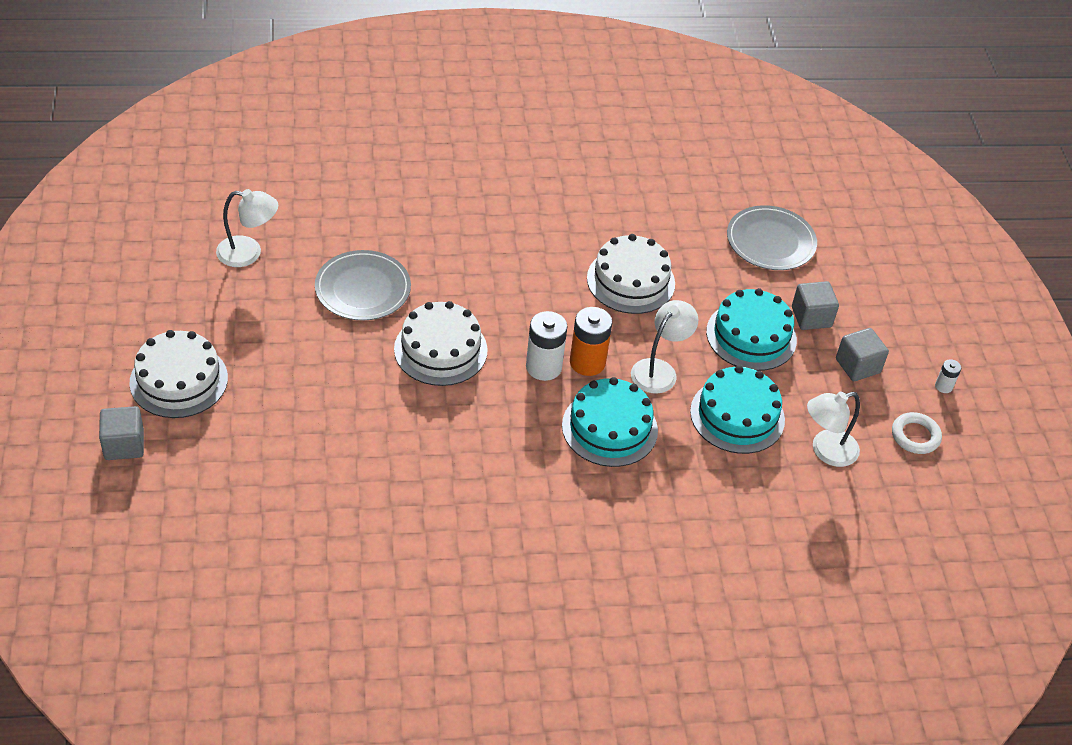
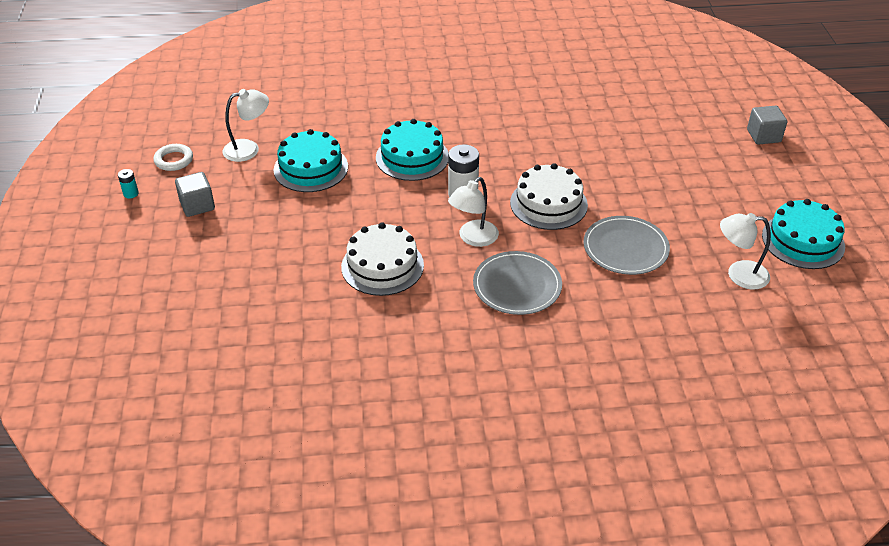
camera: 175 degrees left, 5 degrees down
white cake [129,330,228,418] -> none
orange battery [570,307,612,376] -> none
white lamp [631,300,698,394] -> white lamp moved to [448,177,499,247]
turquoise cake [706,288,797,371] -> turquoise cake moved to [762,199,845,269]
grey plate [727,205,817,270] -> grey plate moved to [473,251,562,315]
grey cube [792,281,839,330] -> none
white battery [935,359,961,393] -> turquoise battery [118,169,139,198]

